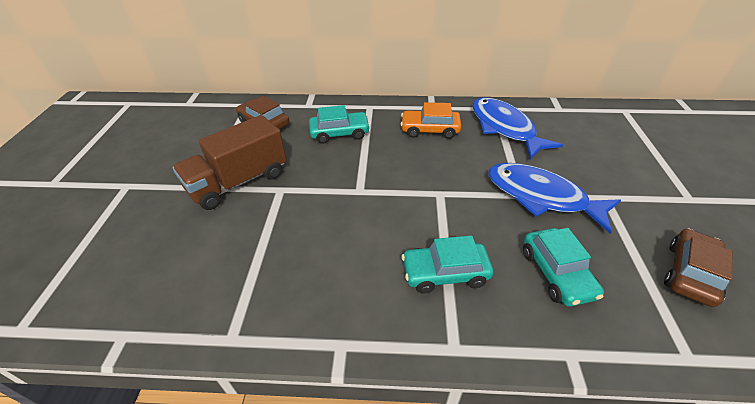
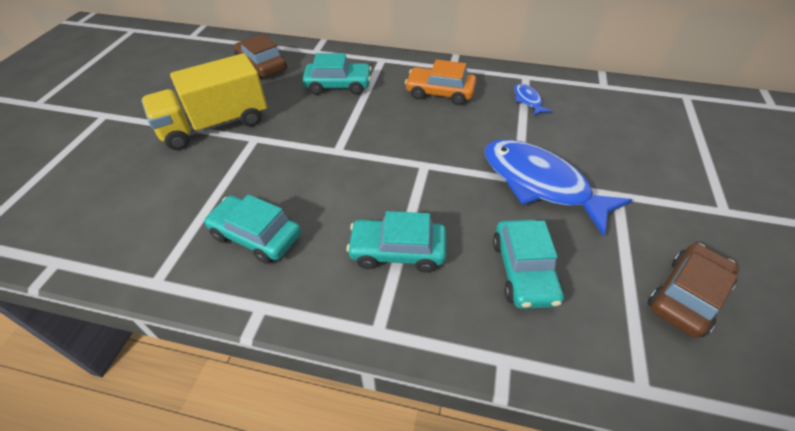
camera: 10 degrees right, 5 degrees up
brown truck [172,115,287,210] -> yellow truck [141,53,267,150]
blue fish [472,97,563,159] -> blue fish [514,84,552,116], size x0.43
none -> turquoise car [204,194,301,264]

